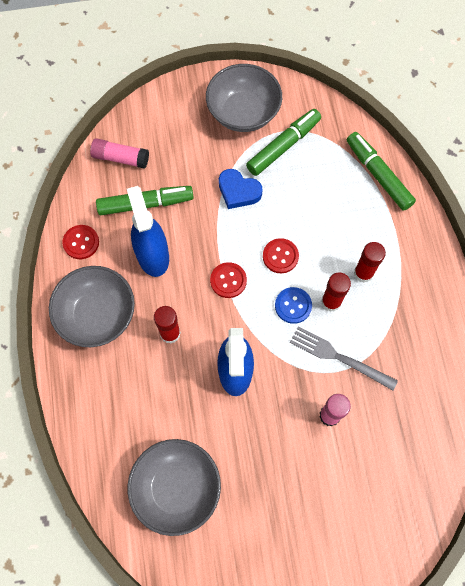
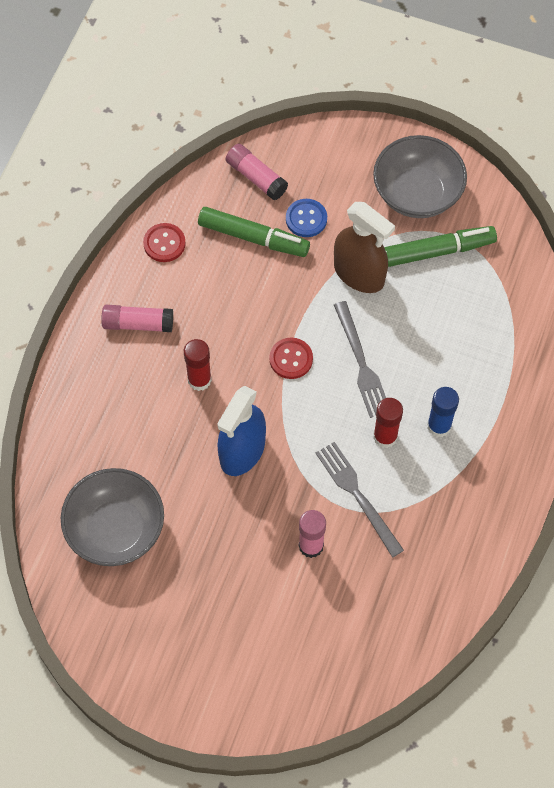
camera: 30 degrees right, 5 degrees down
grey bowl [49,266,135,347] -> pink glue stick [101,305,173,332]
blue spray bottle [127,186,169,277] -> none
blue heart [219,169,262,209] -> brown spray bottle [334,202,395,293]
red button [263,238,299,273] -> grey fork [334,301,386,418]
blue button [275,287,312,324] -> blue button moved to [286,199,327,237]
green marker [347,132,416,211] -> none
red glue stick [354,242,386,283] -> blue glue stick [427,387,459,437]

